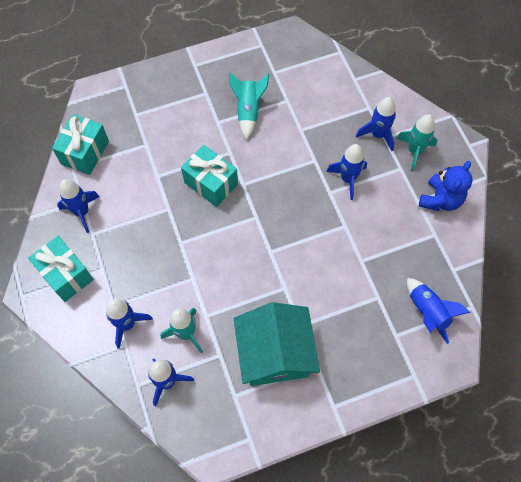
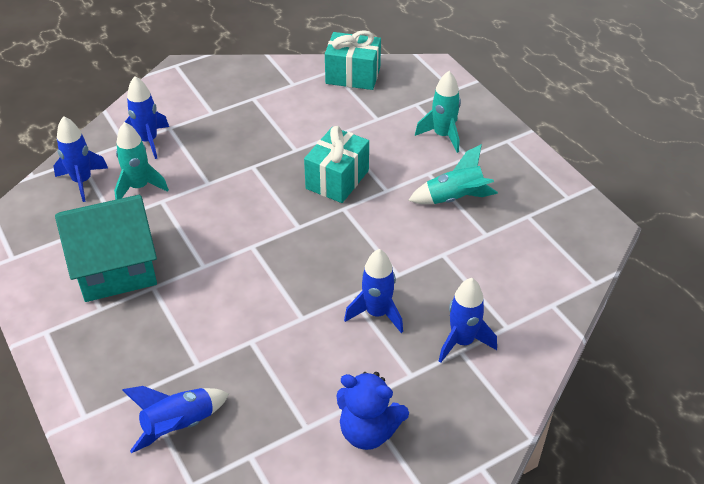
camera: 80 degrees right, 20 degrees down
turquoise gift [28,236,94,302] -> none
blue rocket [57,179,100,233] -> none
turquoise rocket [396,114,437,171] -> turquoise rocket moved to [415,71,461,153]

